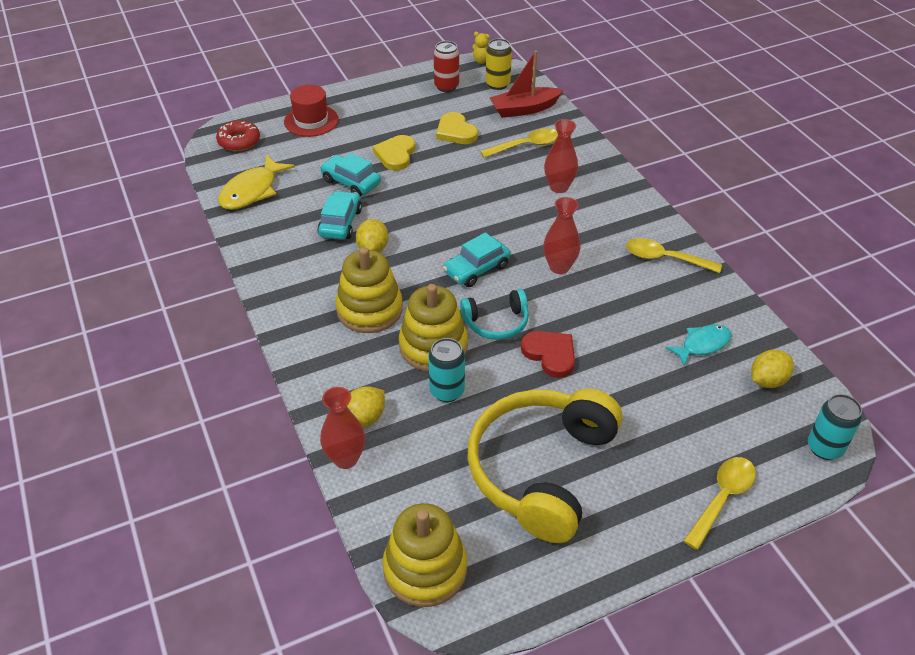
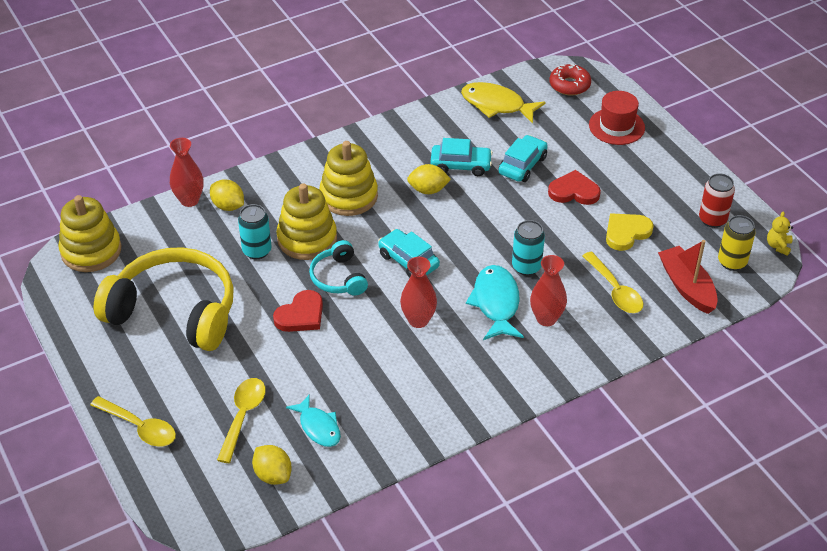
camera: 85 degrees right, 0 degrees up
yellow heart [373,135,415,171] -> red heart [548,170,601,205]
yellow spoon [626,238,722,273] -> yellow spoon moved to [217,378,266,463]
turquoise can [808,394,862,460] -> turquoise can moved to [512,220,545,276]
none -> turquoise fish [466,265,524,340]

